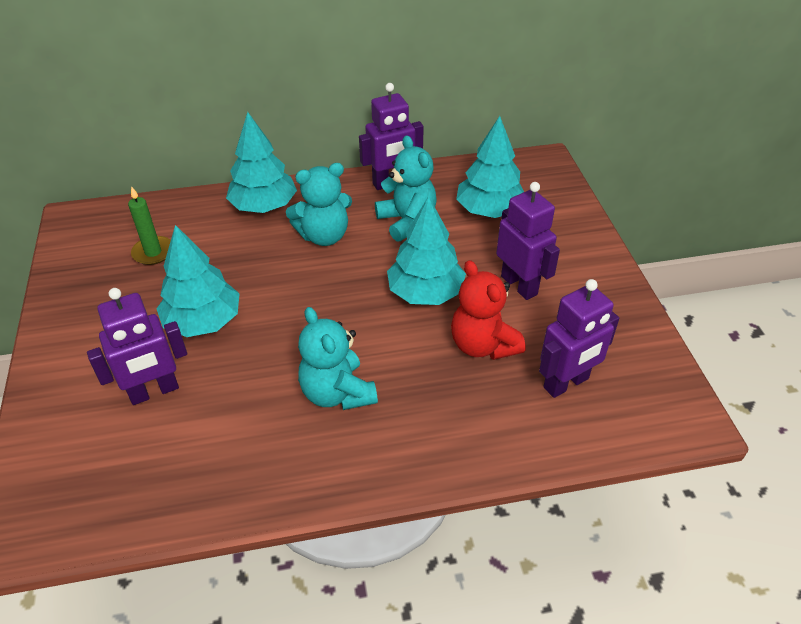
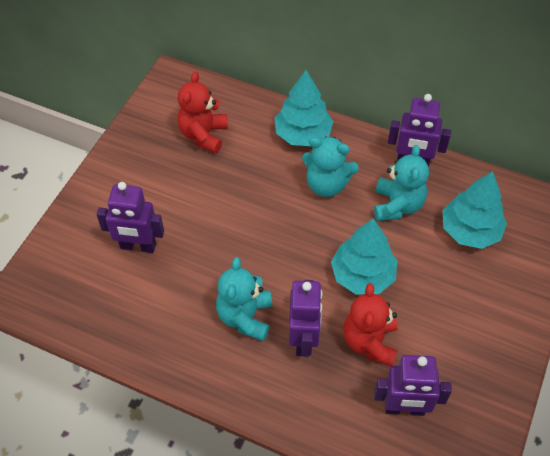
camera: 35 degrees right, 10 degrees up
green candle [128,186,171,265] -> red teddy bear [178,72,228,153]
turquoise tree [156,225,240,337] -> none
purple robot [496,182,560,300] -> purple robot moved to [289,280,323,357]

